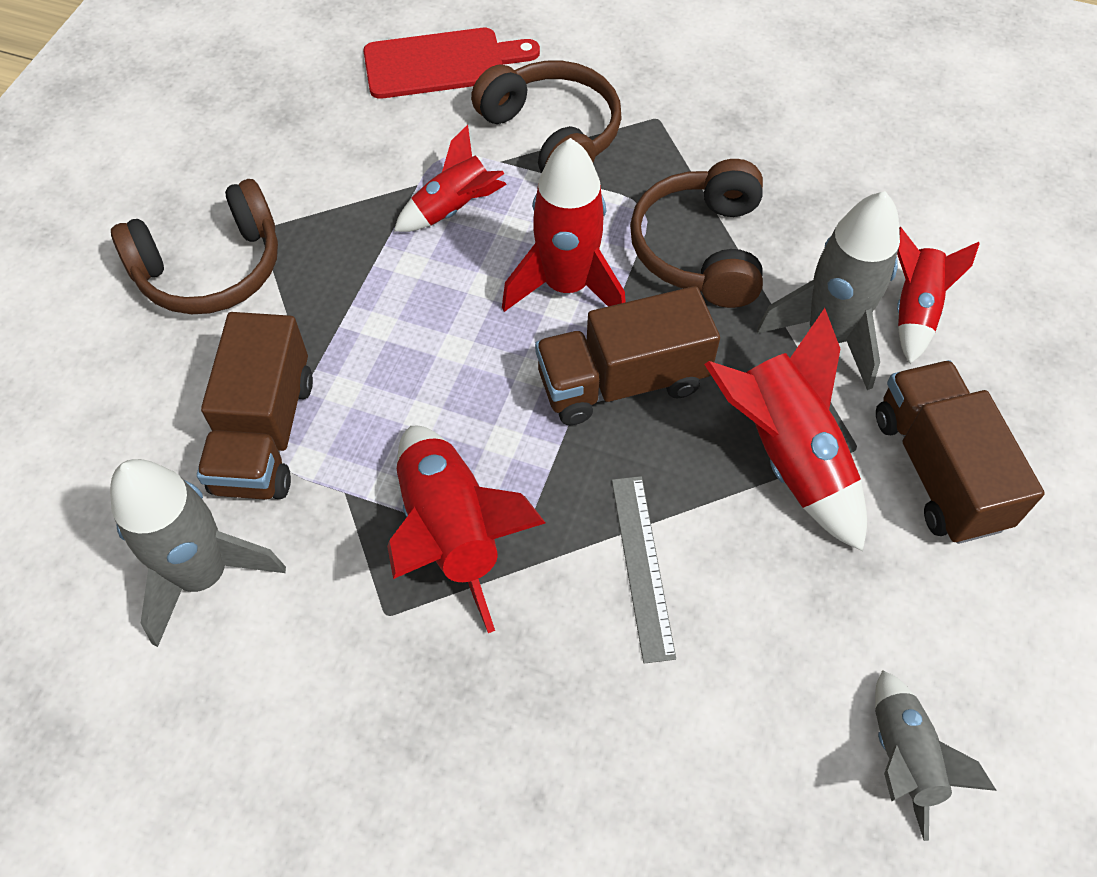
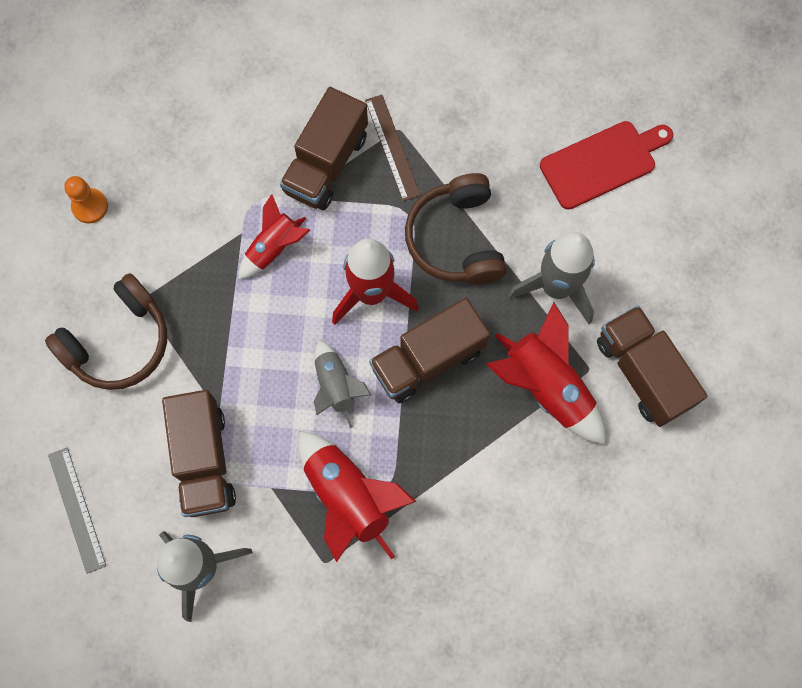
camera: 15 degrees left, 15 degrees up
red cutting board [363,28,540,99] -> red cutting board moved to [540,121,673,210]
brown headphones [471,61,622,172] -> brown truck [280,87,368,210]
grey ruler [612,476,676,663] -> grey ruler moved to [48,448,106,574]
grey rocket [875,670,997,841] -> grey rocket moved to [314,340,371,428]
red rocket [897,227,980,364] -> none
none -> orange pawn [64,176,108,224]
none -> brown ruler [365,95,421,201]

